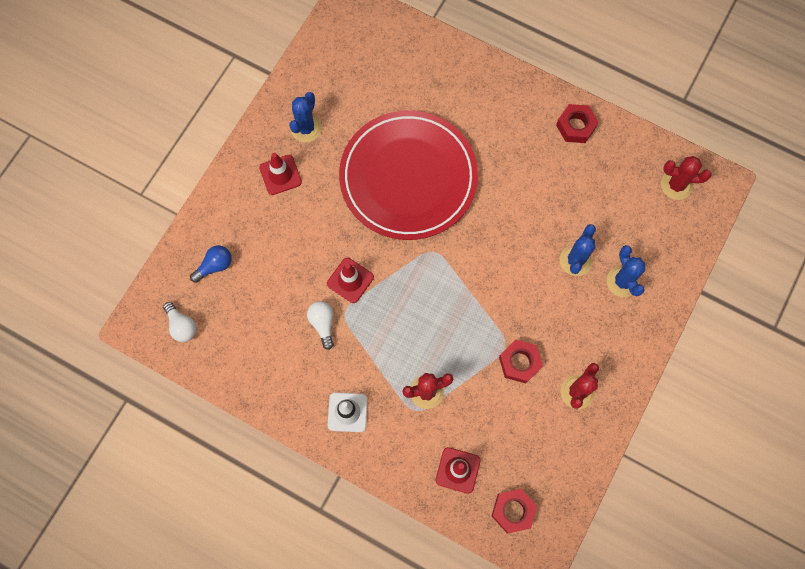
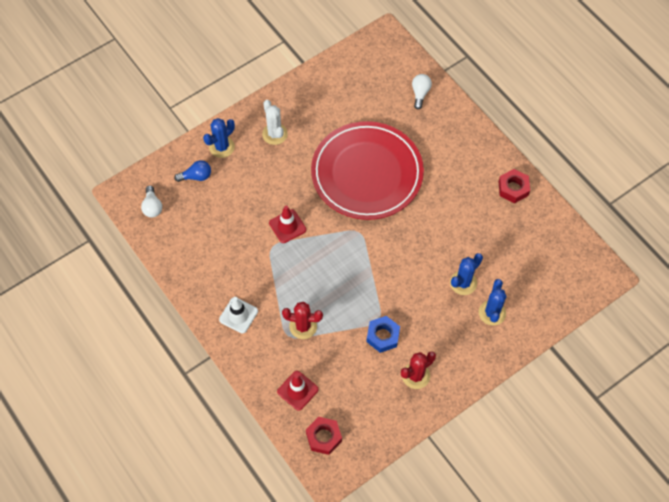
camera: 25 degrees right, 10 degrees down
red traffic cone [259,153,302,195] -> white cactus [262,100,288,145]
blue cactus [289,92,322,143] -> blue cactus moved to [203,118,235,158]
white light bulb [307,301,334,350] -> white light bulb moved to [412,74,432,109]
red nut [499,339,543,383] -> blue nut [366,316,400,353]
red cactus [661,156,712,200] -> none

